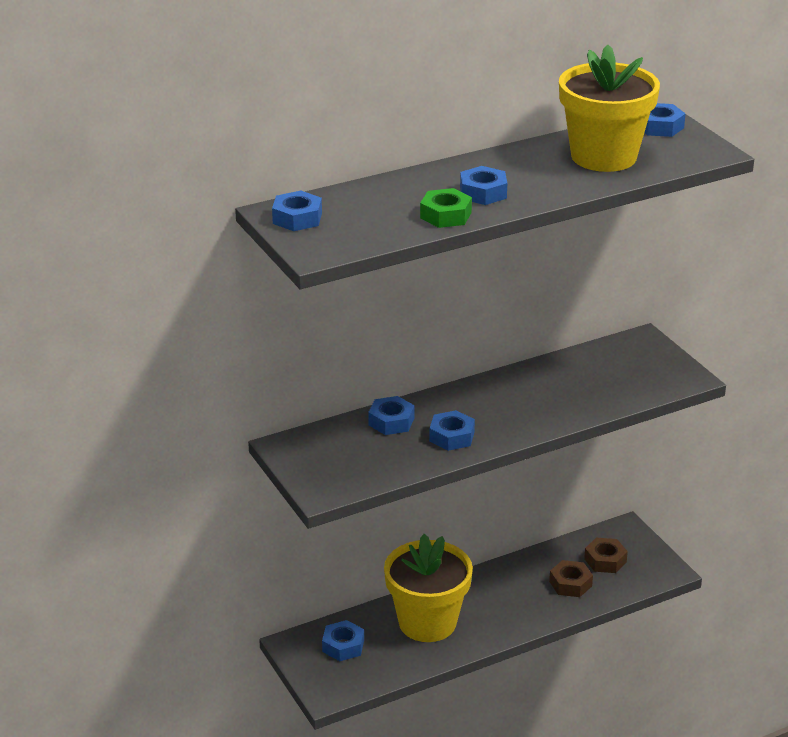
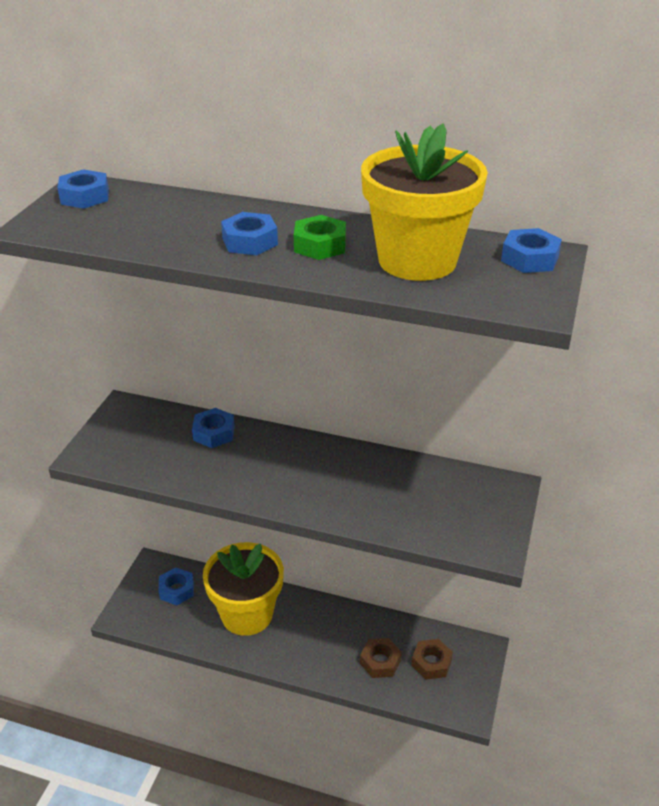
camera: 45 degrees right, 5 degrees up
green nut [420,188,472,228] -> green nut moved to [294,215,346,260]
blue nut [429,410,475,451] -> none

